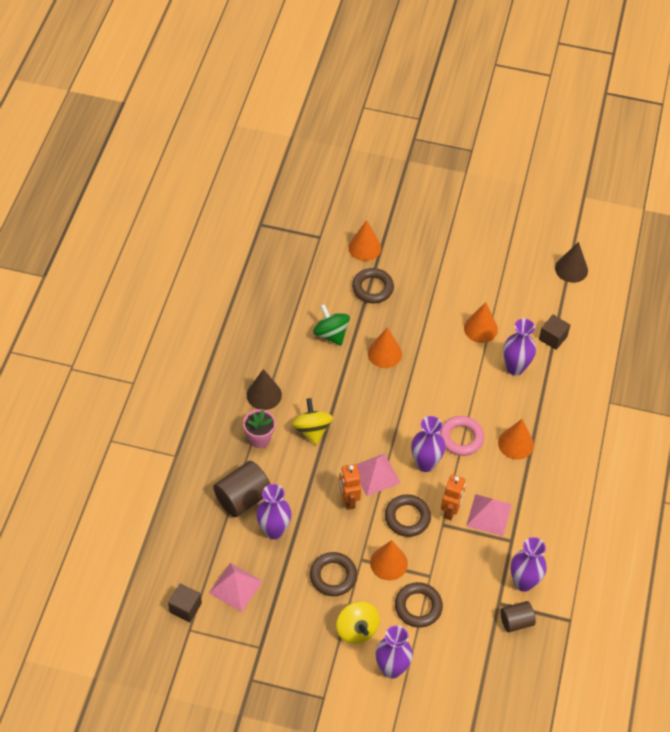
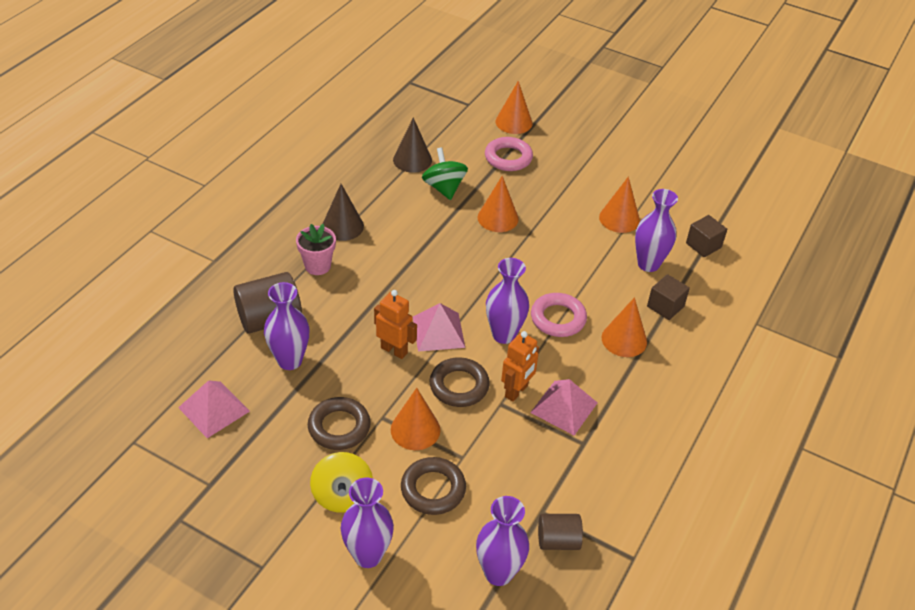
camera: 15 degrees right, 10 degrees down
brown cube [168,584,202,622] -> brown cube moved to [647,274,690,320]
yellow spinning top [292,398,333,445] -> none
orange robot [339,464,361,510] -> orange robot turned 120 degrees clockwise [374,290,417,359]
brown ring [352,268,394,303] -> pink ring [485,137,533,171]
purple vase [510,537,547,592] -> purple vase moved to [476,496,529,586]
brown cone [555,242,588,283] -> brown cone moved to [393,117,432,173]

